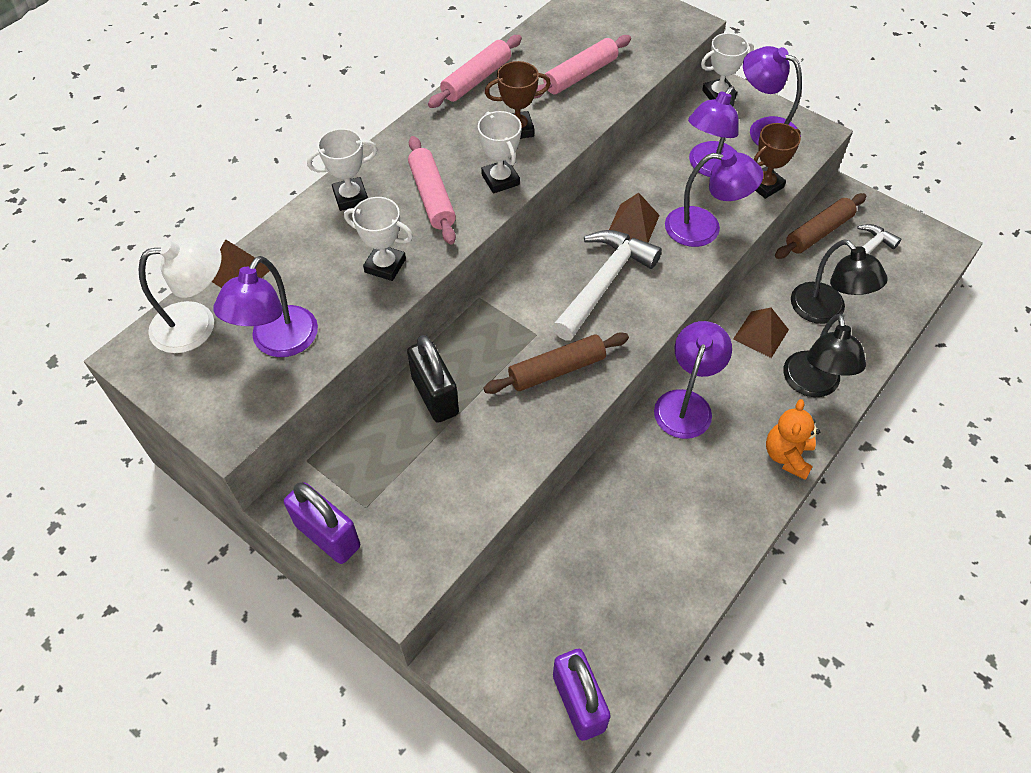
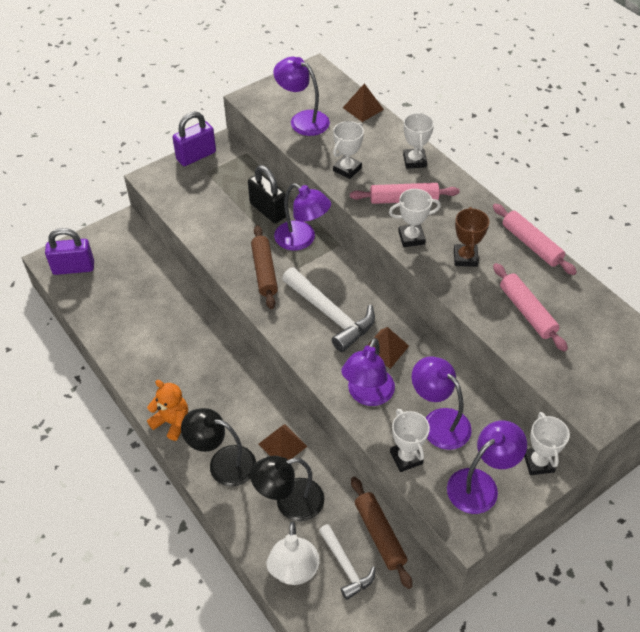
camera: 105 degrees right, 5 degrees down
white lamp [139,237,222,353] -> white lamp moved to [266,521,319,585]
black padlock [407,335,459,423] -> black padlock turned 60 degrees clockwise [248,165,286,223]
purple lamp [654,321,732,439] -> purple lamp moved to [274,183,331,251]
brown trophy [753,123,801,199] -> white trophy [390,409,430,472]

